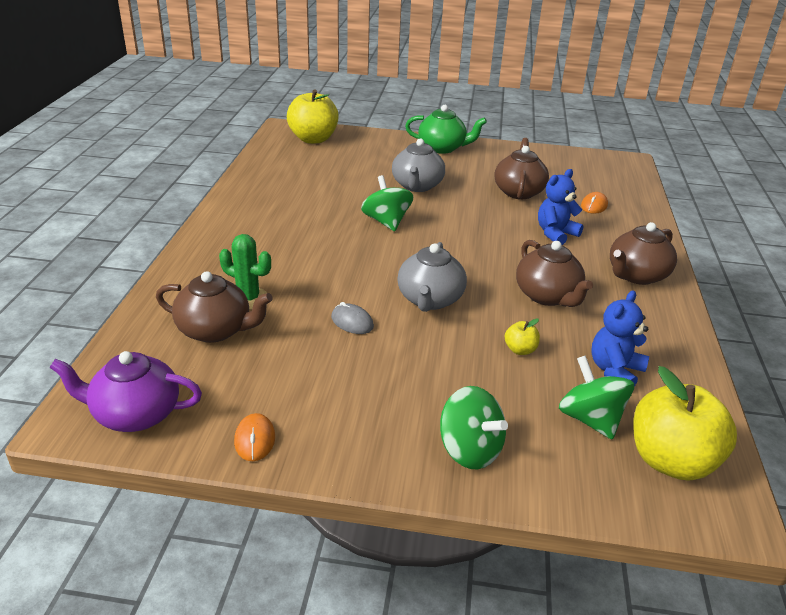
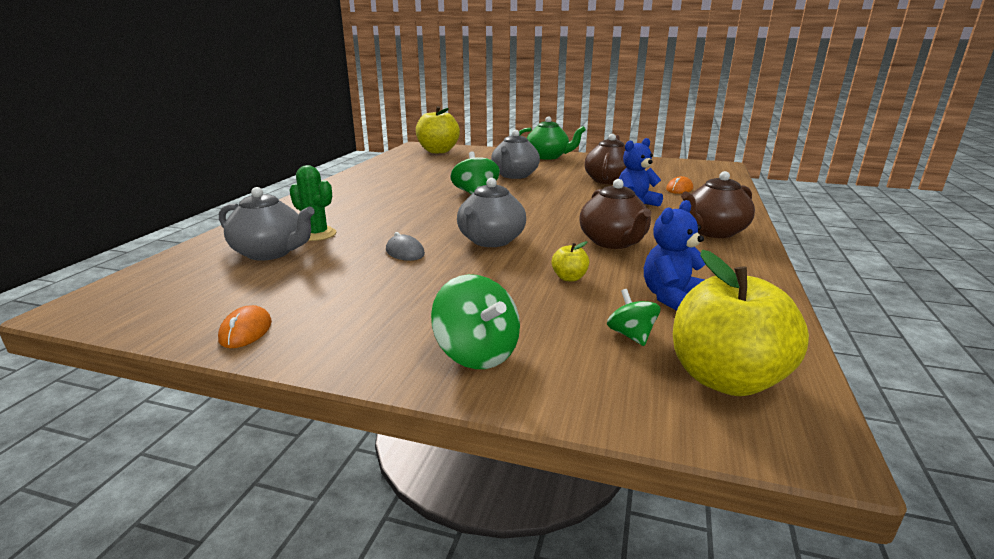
camera: 10 degrees right, 10 degrees down
purple teapot [49,351,202,432] -> none
brown teapot [156,271,273,343] -> grey teapot [219,187,315,261]
green spinning top [559,356,634,440] -> green spinning top [607,289,660,346], size x0.60

